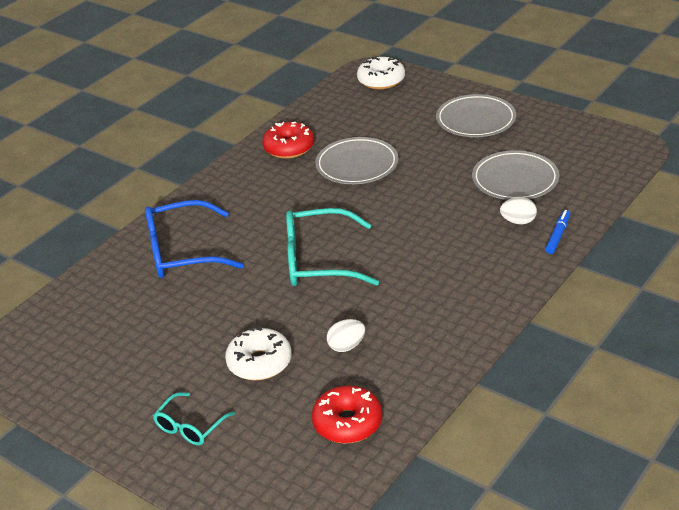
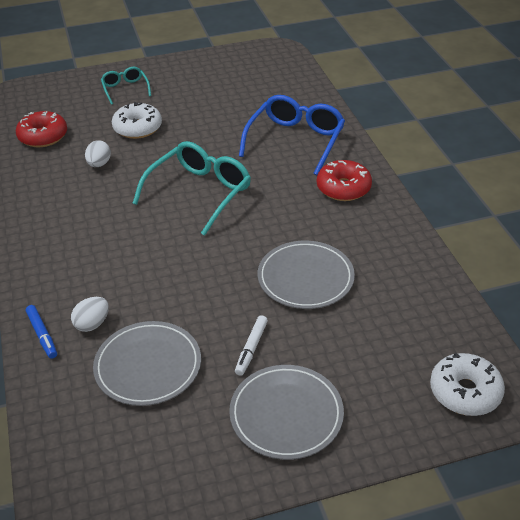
camera: 125 degrees right, 5 degrees up
red donut [262,122,314,159] -> red donut moved to [317,160,372,201]
none -> white marker [235,315,268,376]

